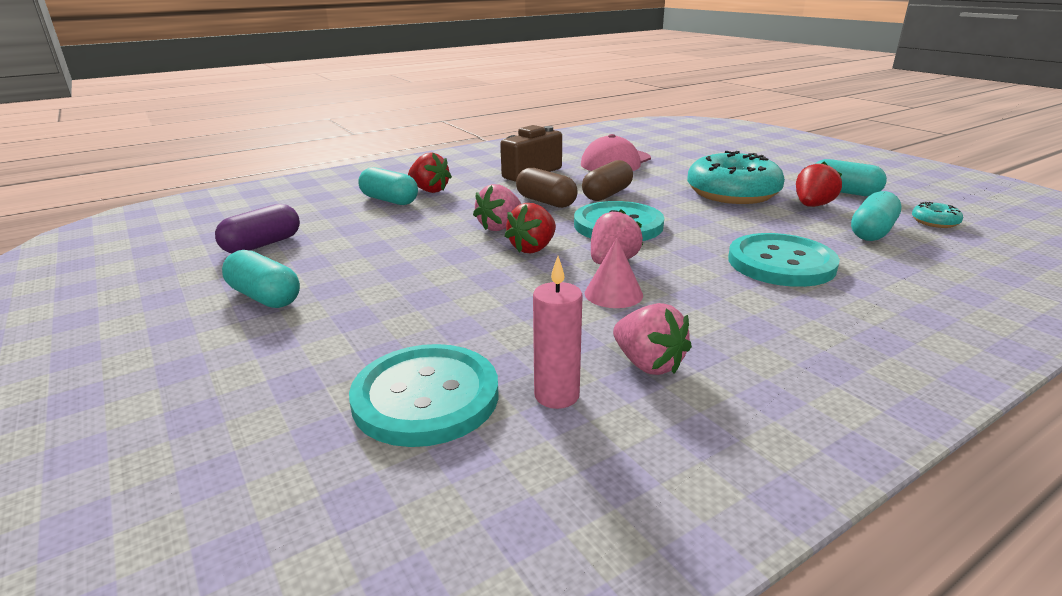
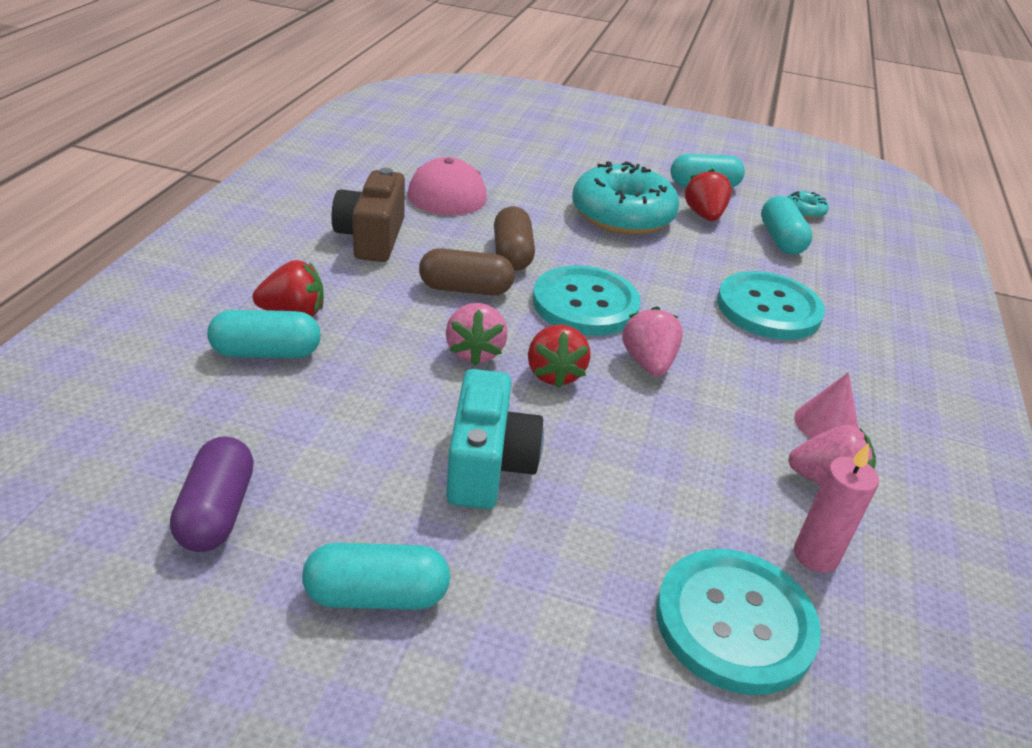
camera: 45 degrees left, 10 degrees up
pink cone [585,238,643,308] -> pink cone moved to [794,372,859,439]
none -> turquoise camera [446,369,544,509]

